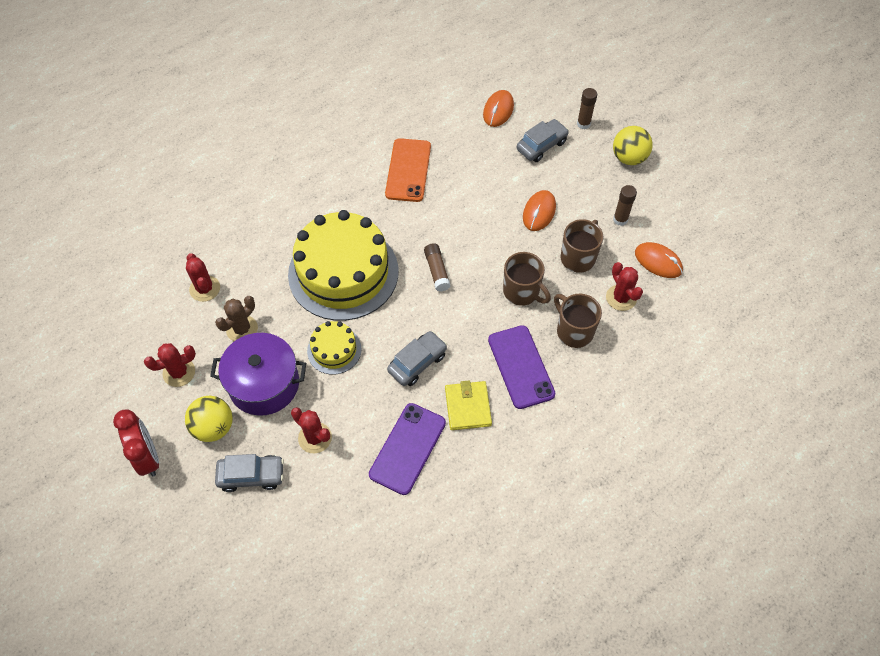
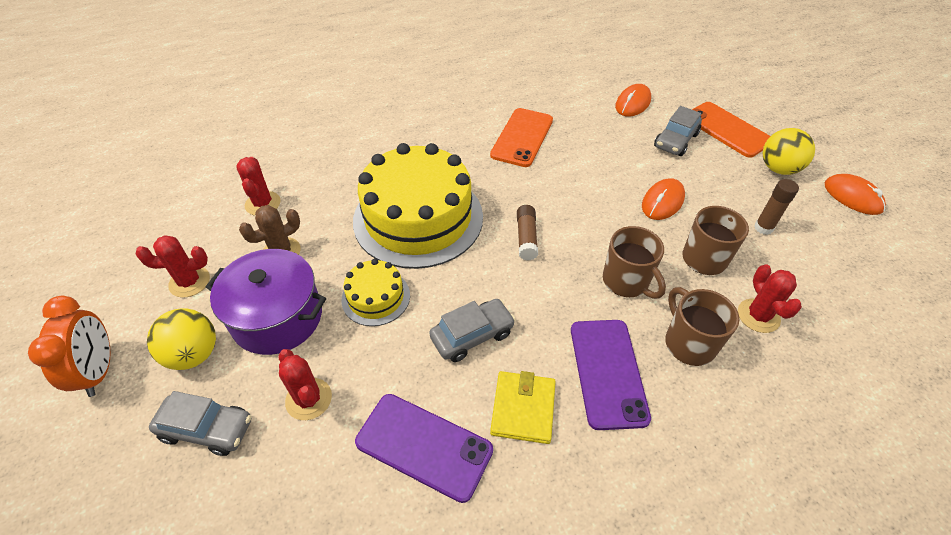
camera: 15 degrees right, 10 degrees down
red clock [113,409,159,477] -> orange clock [28,295,110,397]
purple phone [369,403,446,495] -> purple phone turned 75 degrees clockwise [355,394,493,503]
grey car [517,119,569,162] -> grey car turned 150 degrees clockwise [654,106,702,156]
brown glue stick [577,88,597,130] -> orange phone [692,102,770,158]
orange mouse [635,242,683,278] -> orange mouse moved to [824,174,886,215]

